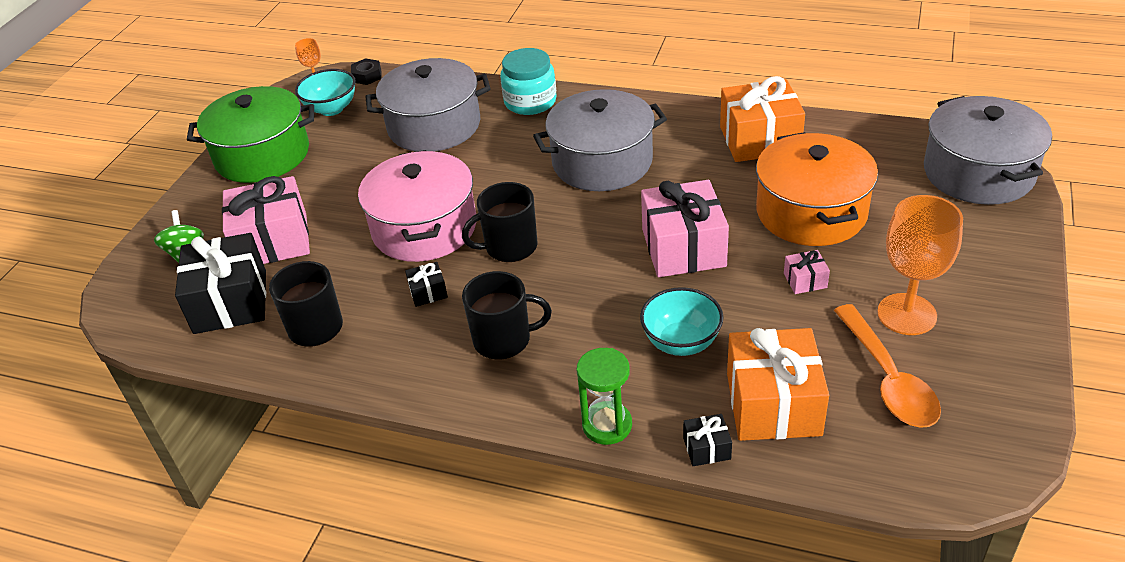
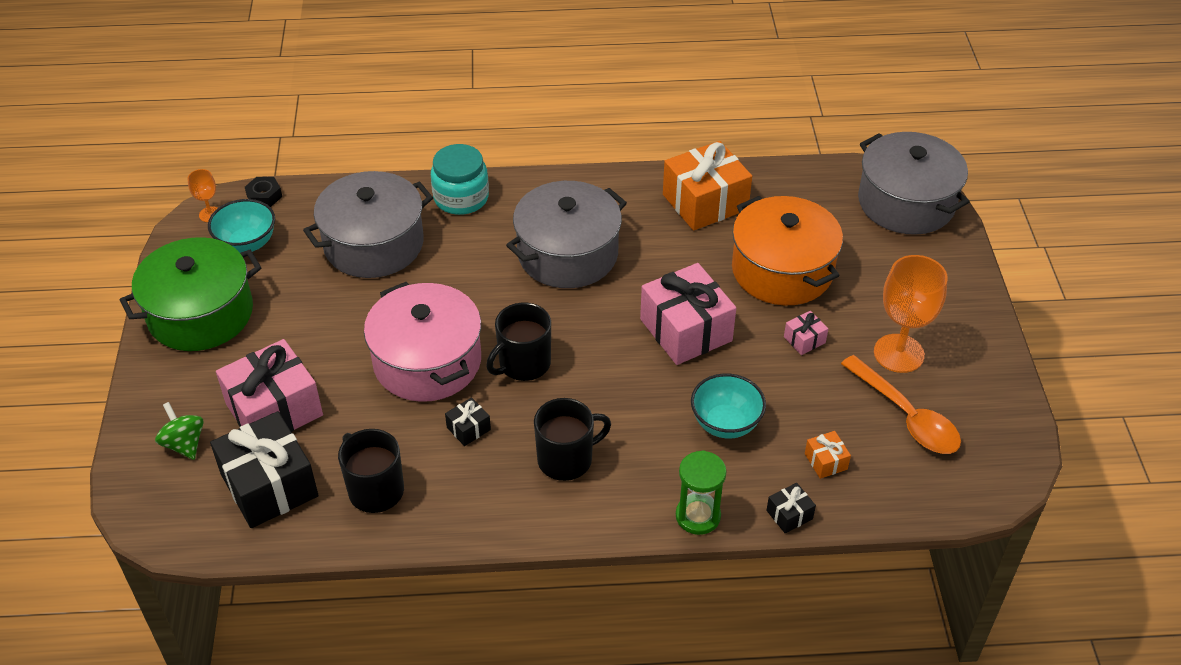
camera: 25 degrees left, 5 degrees up
orange gift [727,328,829,441] -> orange gift [805,431,851,479], size x0.44

